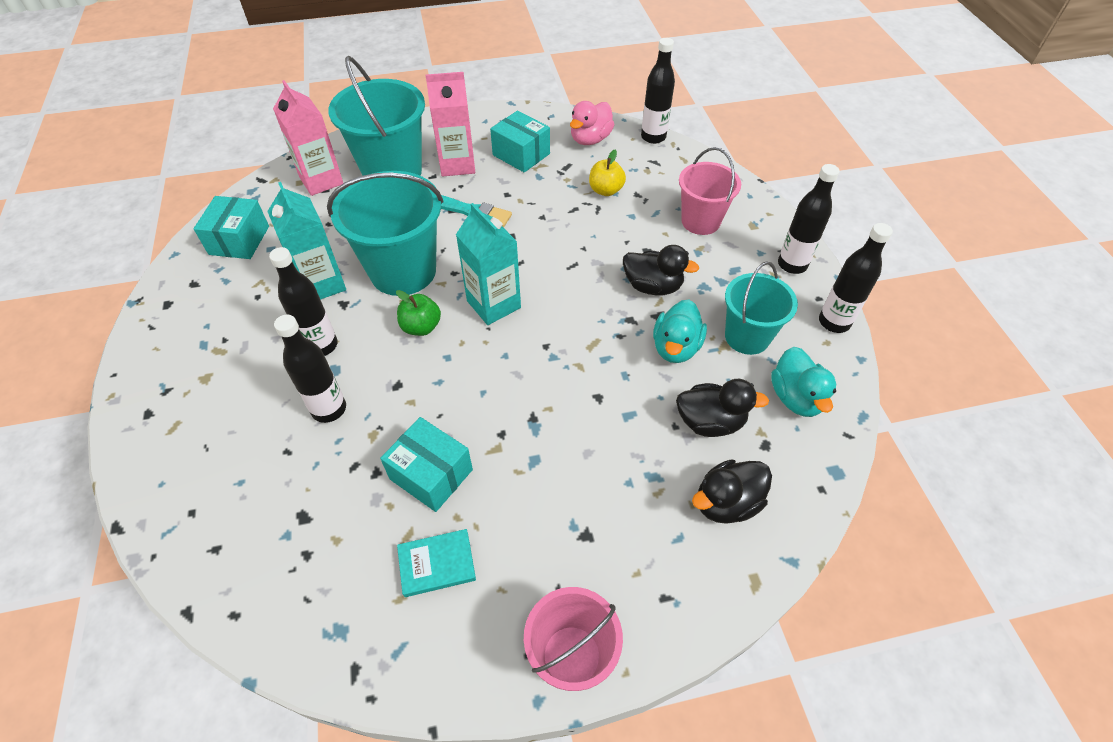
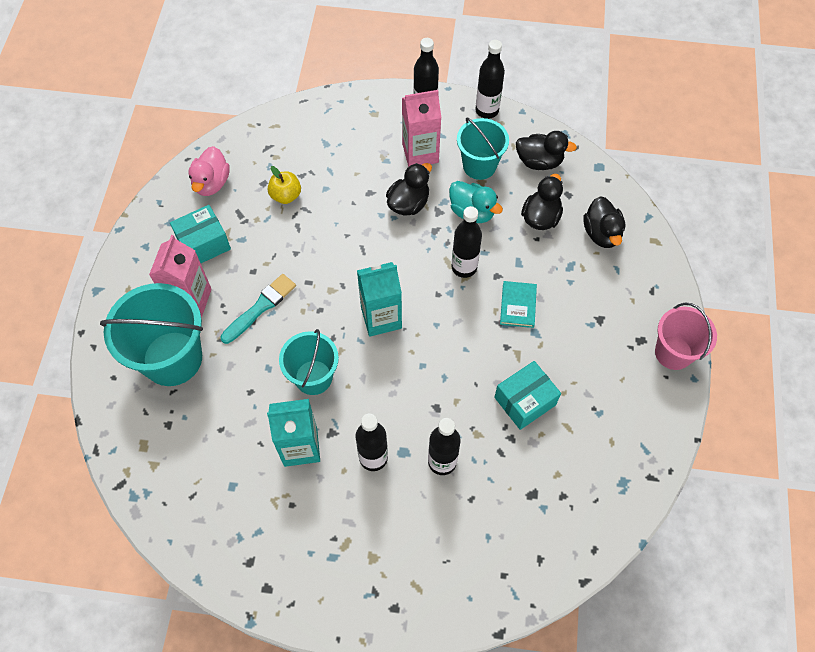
camera: 70 degrees left, 10 degrees up
turquoise box [193,196,269,259] -> none
pink carton [273,80,343,196] -> pink carton moved to [402,90,441,167]
turquoise bucket [327,171,443,296] -> turquoise bucket [279,329,339,395], size x0.63
green apple [396,290,441,336] -> none
turquoise book [397,529,476,597] -> turquoise book moved to [500,281,537,328]
pink duck [570,101,615,145] -> pink duck turned 45 degrees clockwise [188,146,230,196]
black bottle [641,38,675,144] -> black bottle moved to [451,206,482,278]
pink bucket [679,147,741,235] -> none
turquoise duck [771,347,836,417] -> black duck [516,131,577,170]

